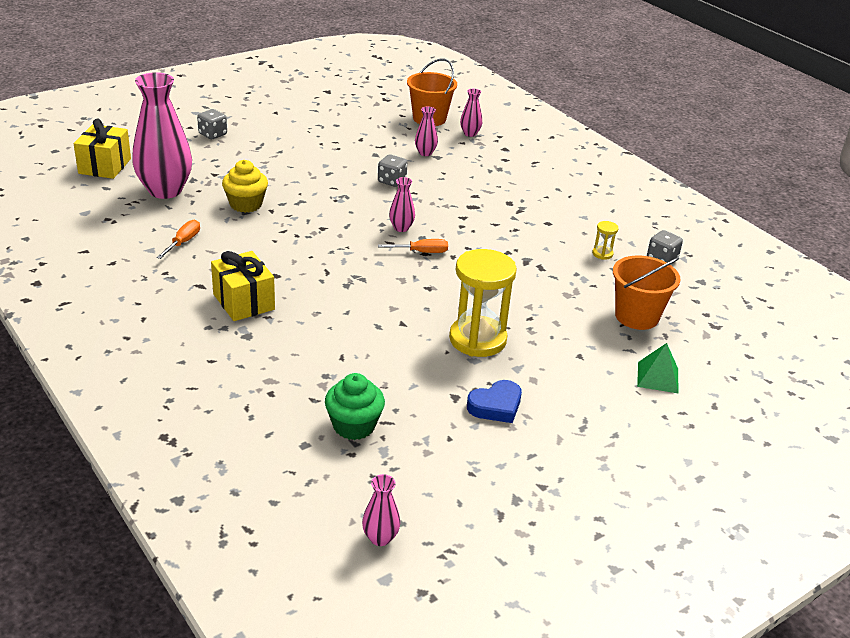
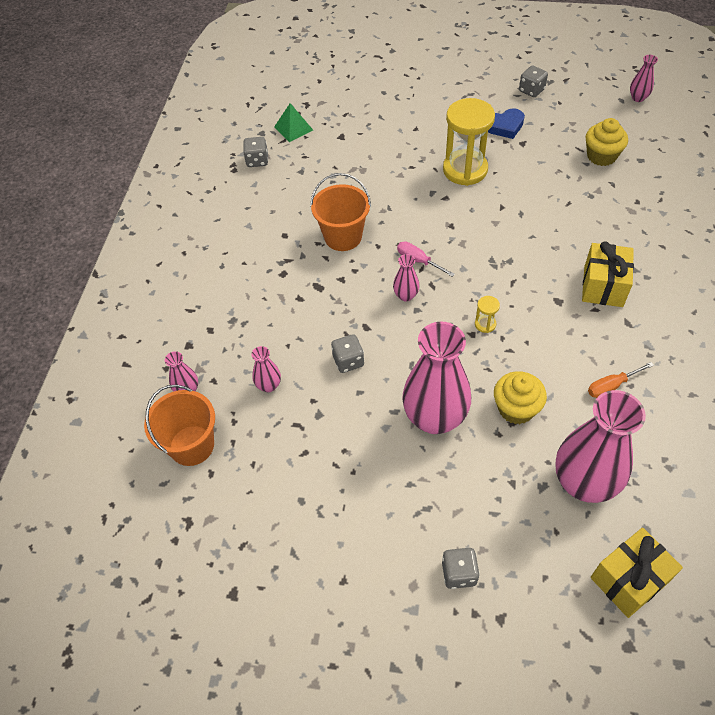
camera: 130 degrees left, 20 degrees up
green cupcake [325,373,385,440] -> yellow cupcake [586,118,628,166]
orange screwdriver [378,239,448,253] -> pink screwdriver [397,241,455,277]
blue heart [467,380,522,423] -> blue heart turned 150 degrees clockwise [488,108,525,139]
yellow hourglass [592,221,619,260] -> yellow hourglass moved to [475,296,500,333]
orange bucket [613,255,680,330] -> orange bucket moved to [310,173,371,251]
green pyramid [637,343,679,394] -> green pyramid moved to [274,103,313,142]
none -> pink vase [402,322,471,434]
none -> grey dice [519,66,548,97]

